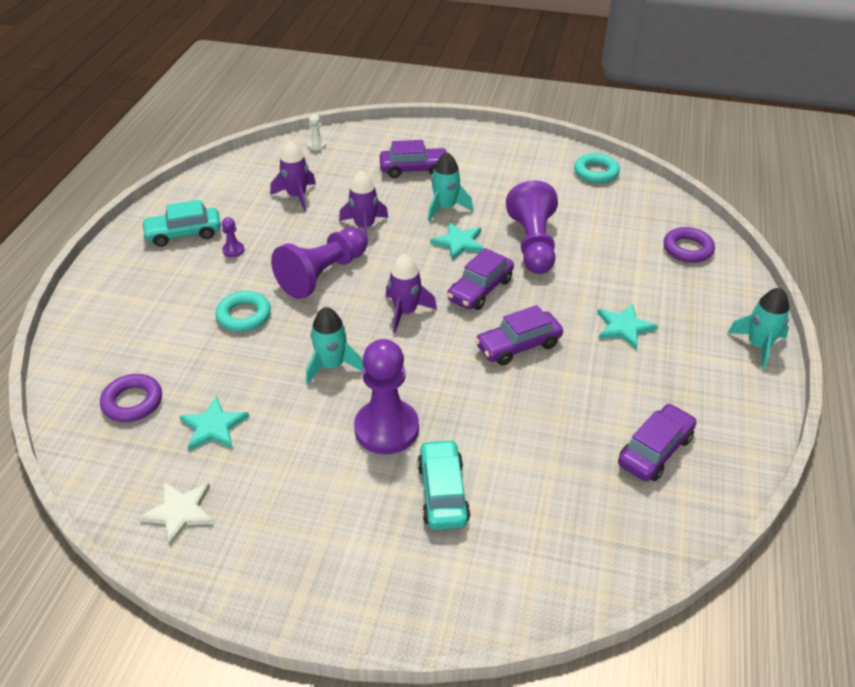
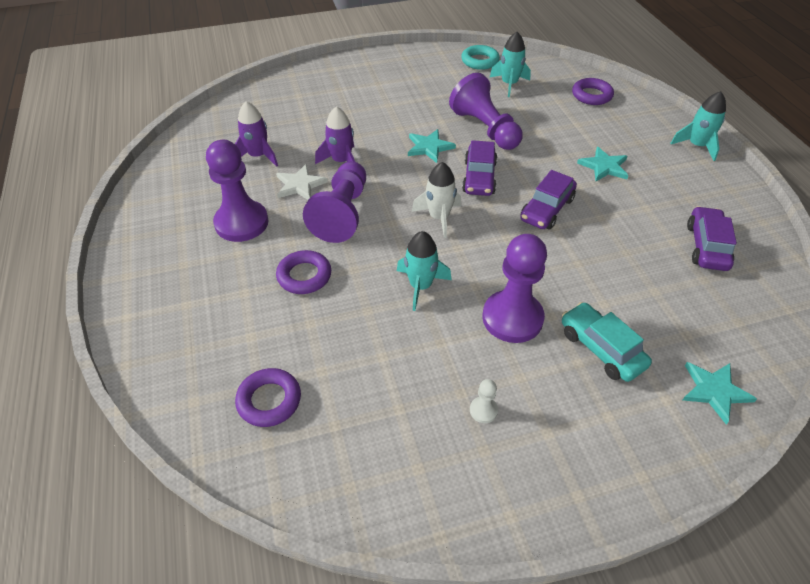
camera: 30 degrees left, 5 degrees up
white star [138,482,215,546] -> white star moved to [276,164,328,200]
turquoise car [141,200,221,247] -> none
turquoise star [179,396,249,451] -> turquoise star moved to [683,362,757,424]
turquoise ring [216,291,271,332] -> purple ring [276,250,331,294]
purple pawn [222,217,244,257] -> purple pawn [206,140,269,242], size x2.42
white pawn [307,114,326,150] -> white pawn moved to [470,379,498,423]
purple car [380,140,449,178] -> none
purple rocket [386,254,437,333] -> white rocket [412,162,461,238]
turquoise rocket [428,152,473,222] -> turquoise rocket moved to [490,32,531,97]

